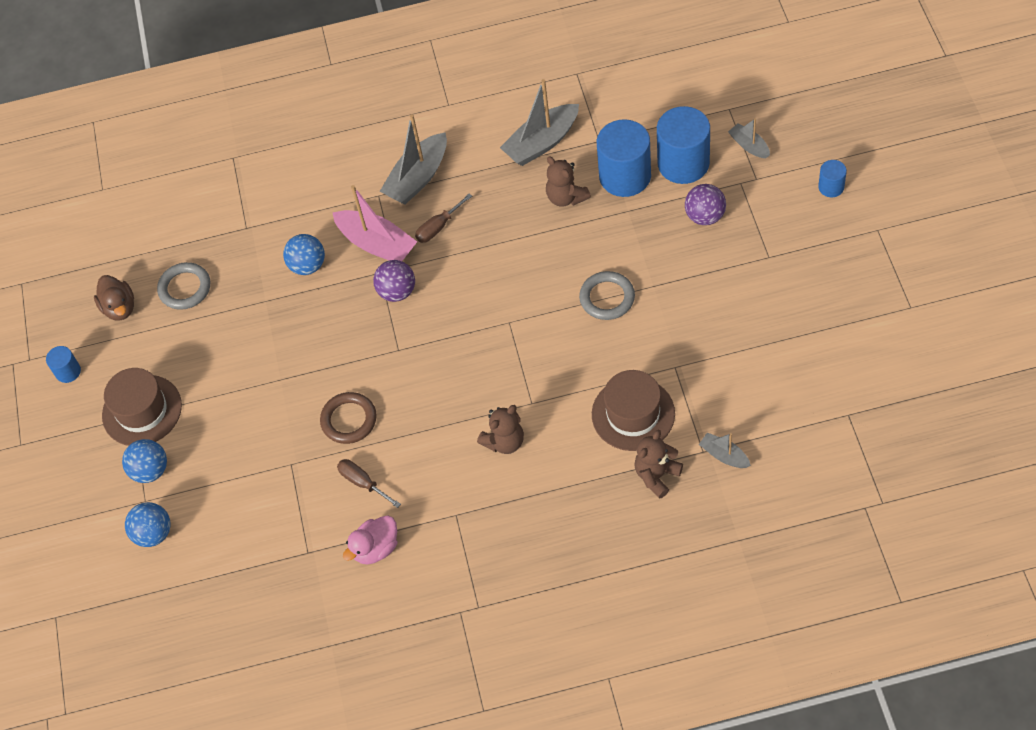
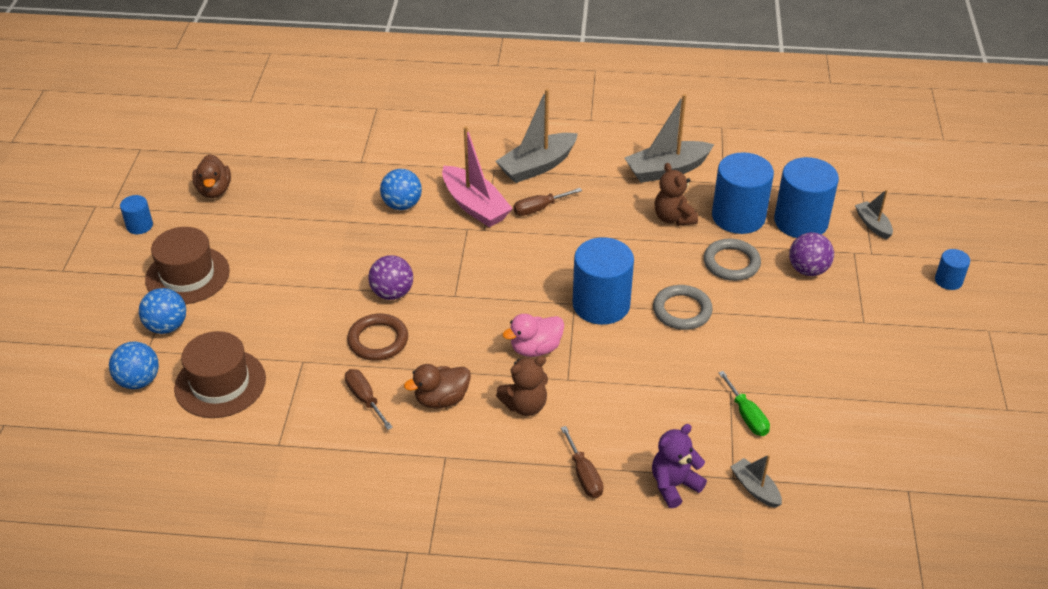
camera: 10 degrees right, 15 degrees down
grey ring [157,262,210,310] -> grey ring moved to [704,238,761,281]
pink duck [343,516,398,565] -> pink duck moved to [502,314,564,357]
purple ball [373,260,415,302] -> purple ball moved to [368,255,413,300]
brown hat [592,370,675,451] -> brown hat moved to [174,331,266,418]
brown teddy bear [634,430,683,498] -> purple teddy bear [652,424,707,508]
none -> brown duck [404,364,471,409]
none -> brown screwdriver [561,426,604,498]
none -> blue cylinder [573,237,634,325]
none -> green screwdriver [718,371,770,436]

